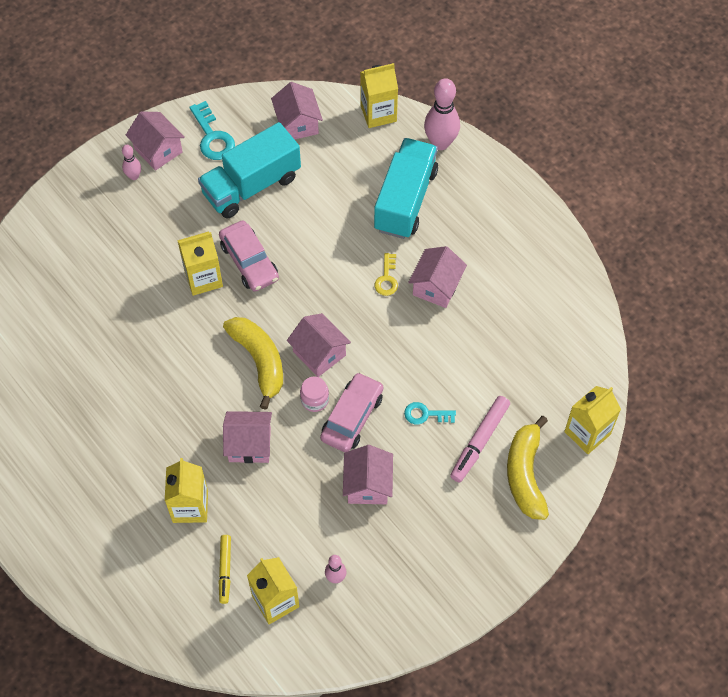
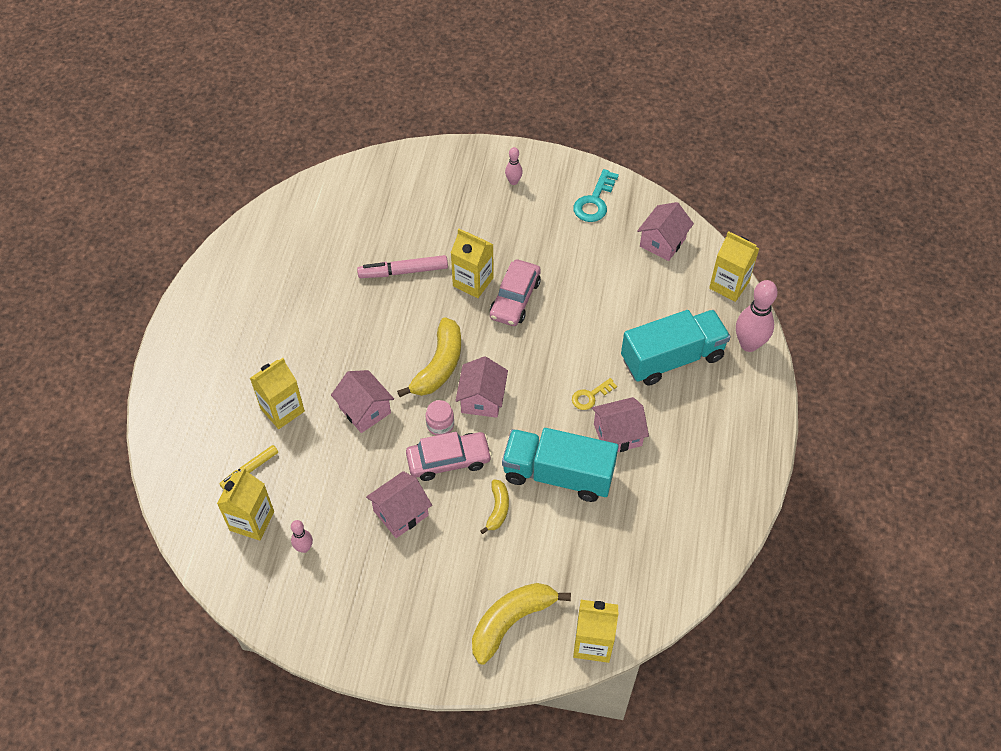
camera: 50 degrees right, 5 degrees down
pink house [126,111,185,171] -> none
turquoise truck [198,122,301,218] -> turquoise truck moved to [502,428,618,502]
turquoise key [404,402,456,424] -> yellow banana [480,479,509,534]
pink marker [450,396,510,482] -> pink marker moved to [357,255,448,278]

